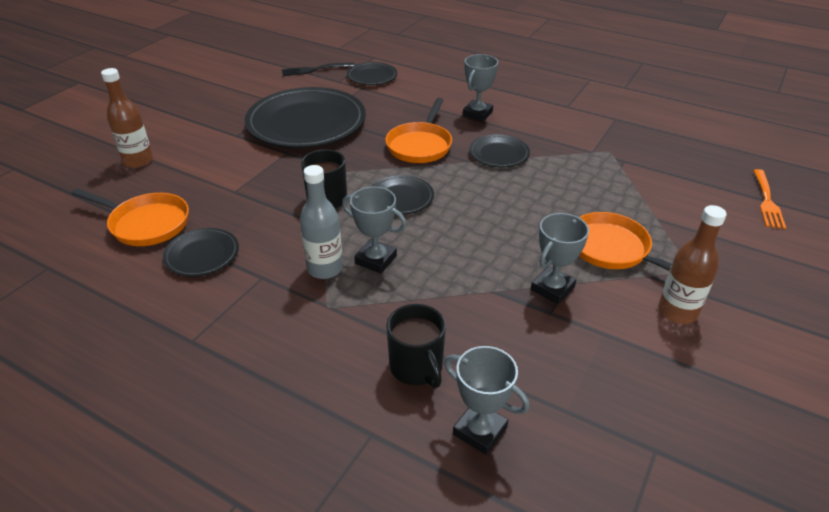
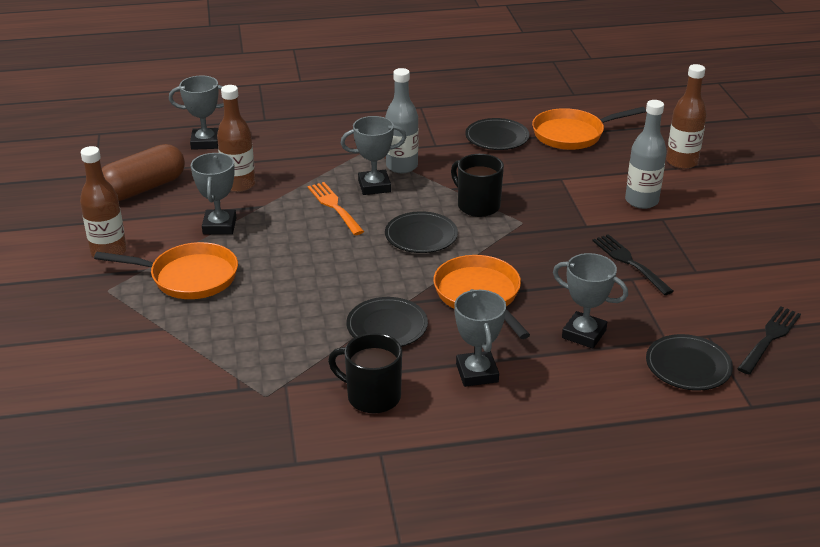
camera: 140 degrees right, 5 degrees down
black plate [245,87,366,148] -> black fork [592,234,673,295]
black mug [386,304,446,388] -> black mug moved to [328,333,402,414]
orange fork [753,169,786,229] -> orange fork moved to [308,182,364,235]
none -> brown capsule [102,144,185,201]
none -> brown bottle [217,85,256,192]
none -> grey trophy [553,253,628,349]
none -> grey bottle [625,100,667,209]

